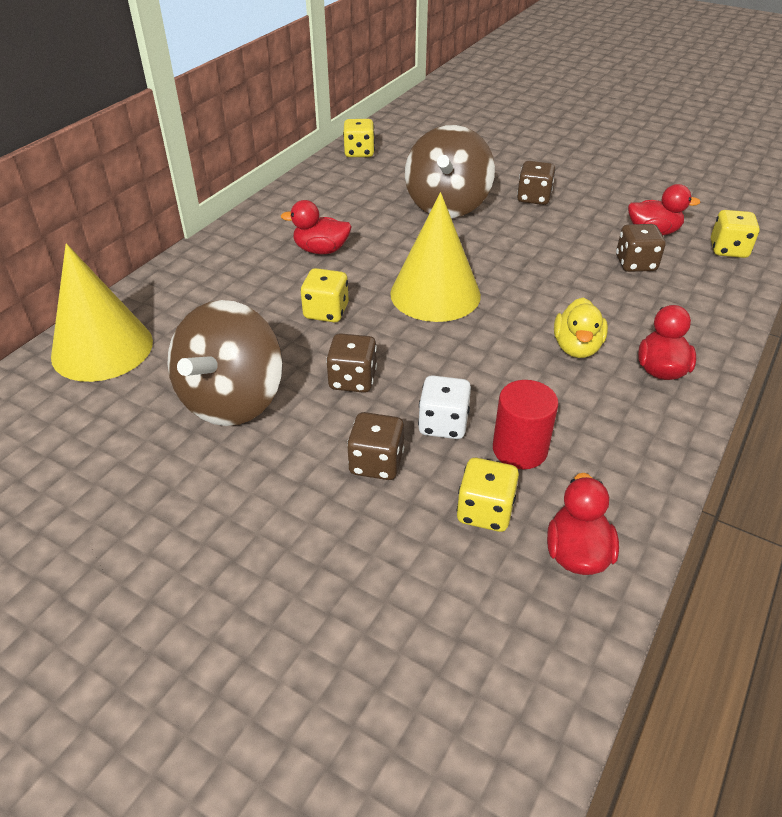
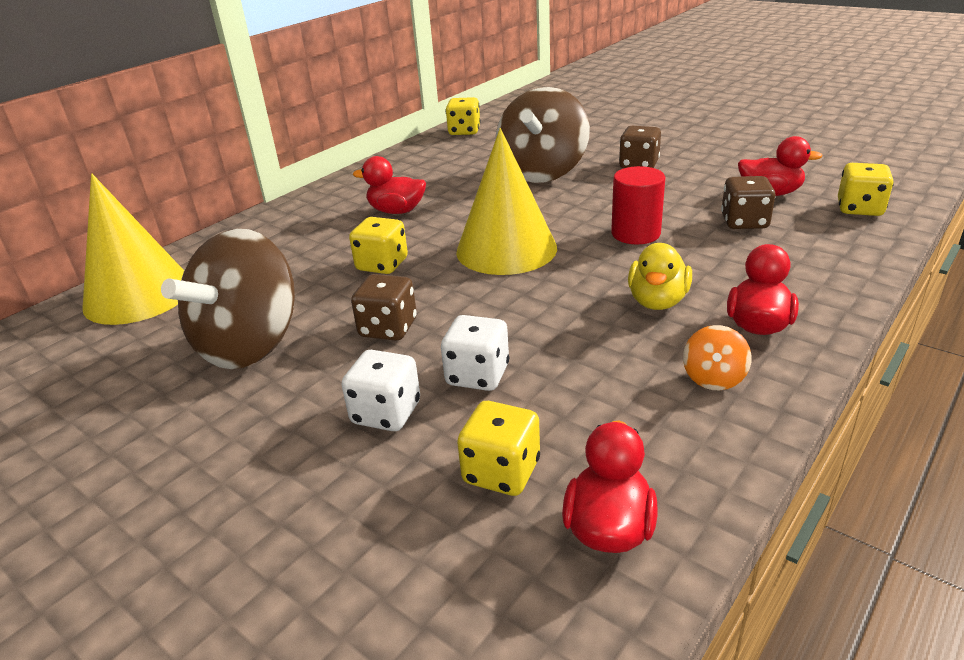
camera: 10 degrees right, 10 degrees down
brown dice [347,412,404,480] -> white dice [342,350,420,431]
red cylinder [493,380,559,469] -> red cylinder moved to [611,166,665,245]
none -> orange spinning top [683,325,752,390]

